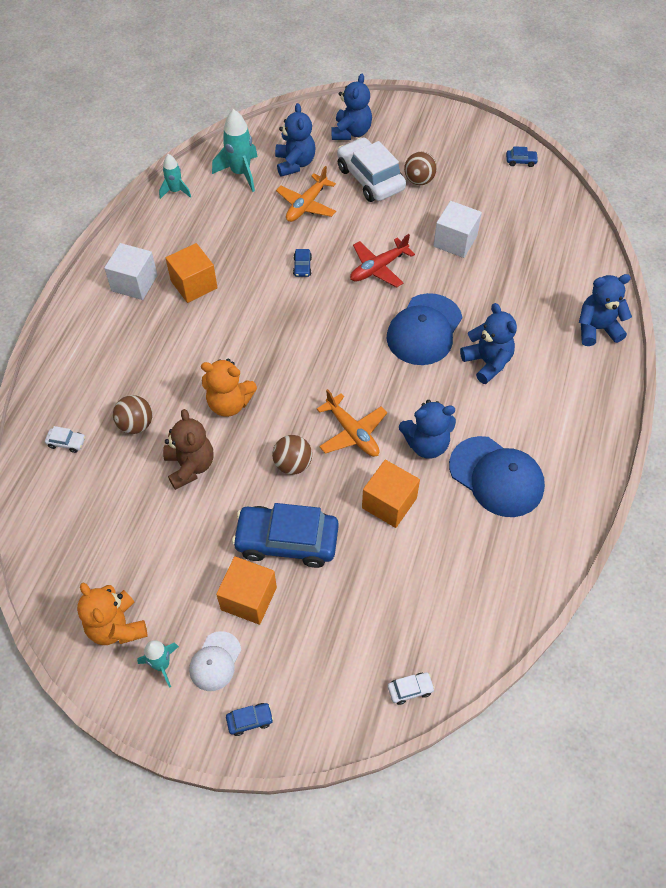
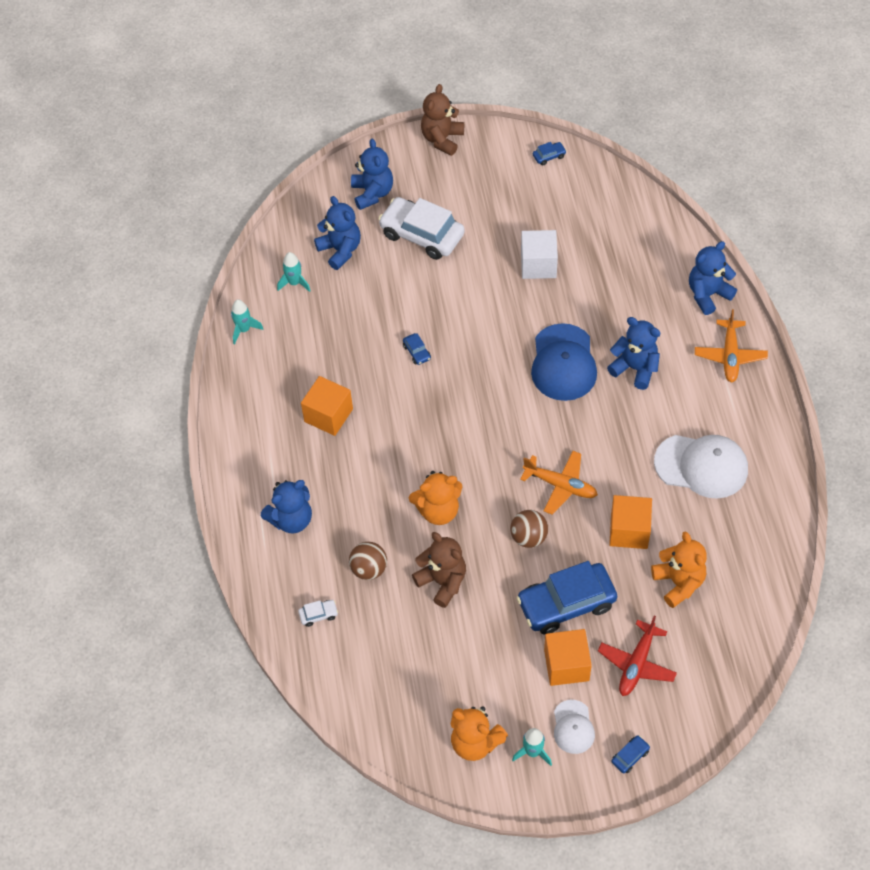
camera: 25 degrees left, 0 degrees up
white cube [104,243,157,300] -> none
turquoise rocket [212,109,258,192] -> turquoise rocket [277,252,311,292], size x0.61
orange plane [276,166,336,222] -> orange plane moved to [695,309,768,382]
red plane [350,234,415,288] -> red plane moved to [598,616,677,696]
white car [388,673,435,705] -> none
blue teddy bear [399,400,456,459] -> blue teddy bear moved to [261,480,312,534]
brown ball [404,152,437,185] -> none
blue cap [449,436,545,517] -> white cap [654,435,748,499]
none -> brown teddy bear [421,84,464,156]
none -> orange teddy bear [651,532,707,608]

